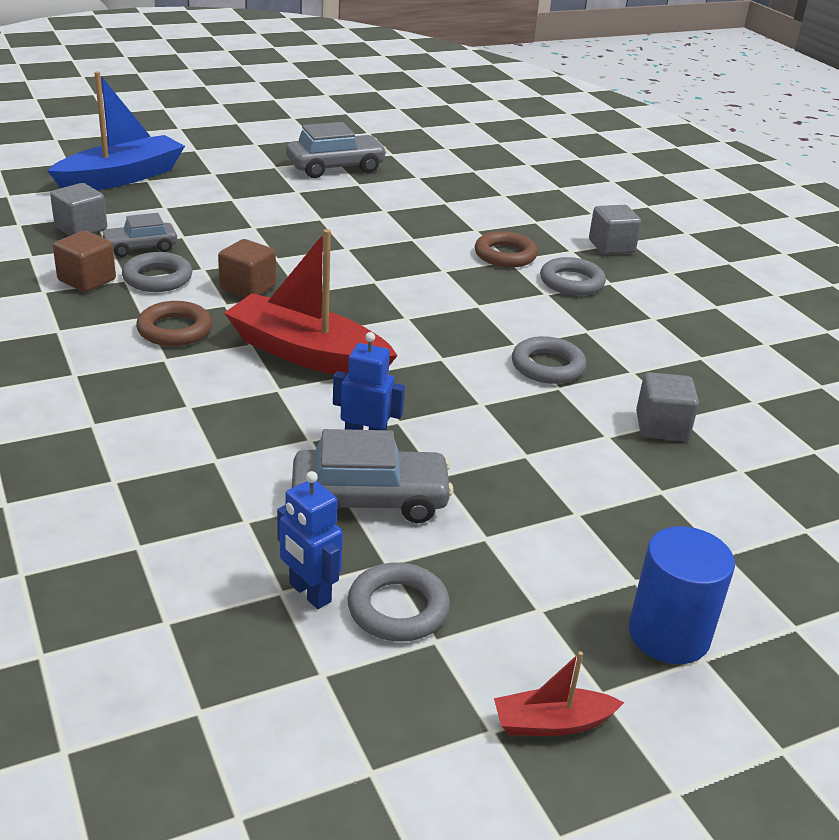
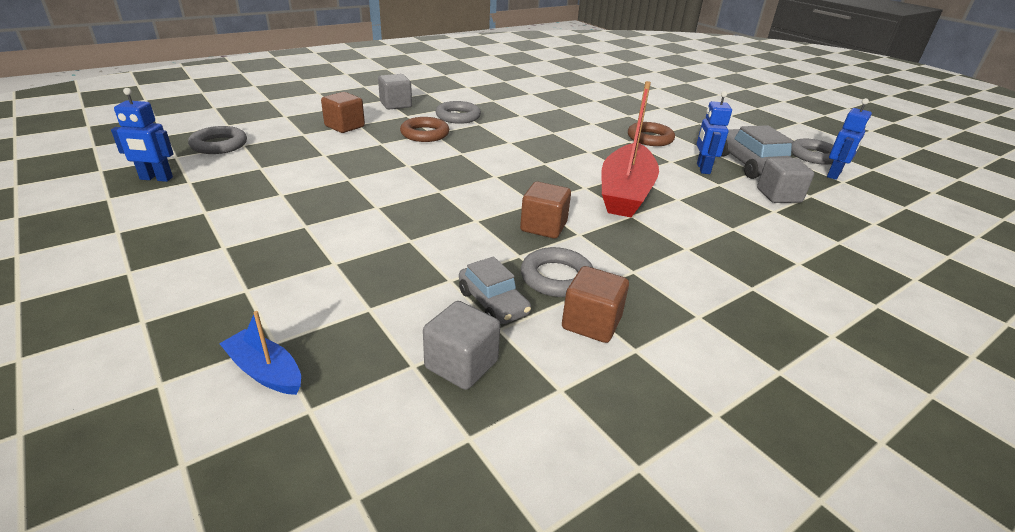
camera: 100 degrees left, 0 degrees up
blue boat [48,71,185,190] -> blue boat [219,311,301,395], size x0.47
brown ring [136,301,212,346] -> brown ring moved to [628,122,675,146]
grey car [286,122,387,178] -> none
red boat [494,651,624,736] -> none
grey ring [512,336,586,384] -> grey ring moved to [188,126,247,154]
blue cylinder [629,526,735,664] -> none
grey cube [636,373,699,441] -> grey cube moved to [757,158,814,203]
none -> blue robot [111,88,174,182]
none -> brown cube [321,92,365,133]

